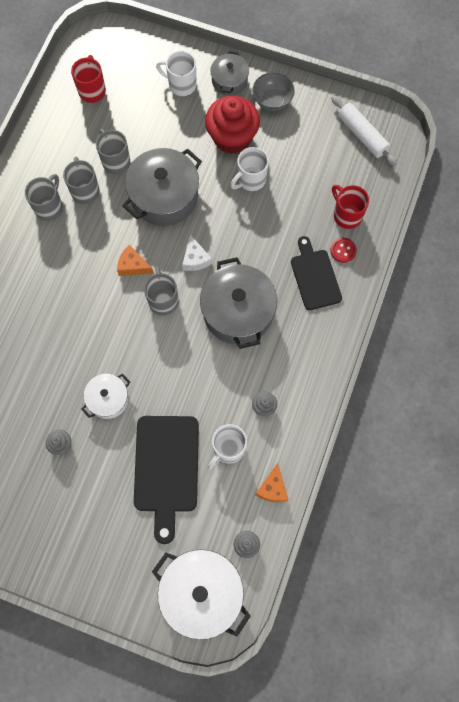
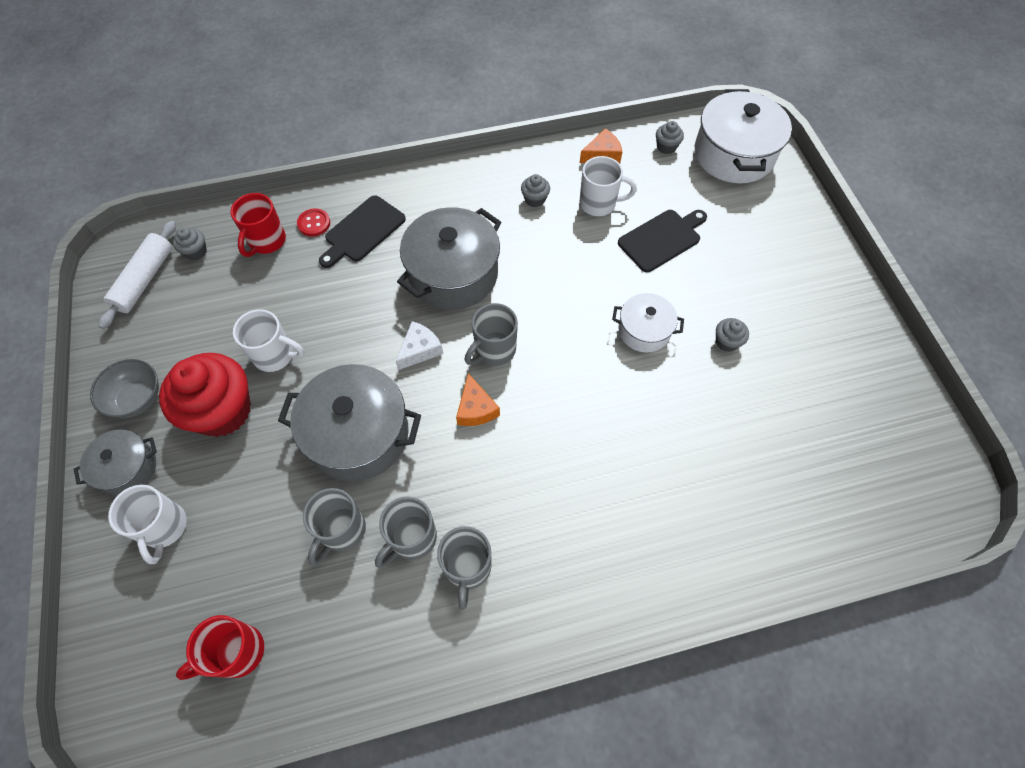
camera: 125 degrees left, 10 degrees down
grey mug [25,174,63,221] -> grey mug turned 75 degrees counterclockwise [437,526,492,610]
black cutting board [134,416,199,544] -> black cutting board [618,210,707,273], size x0.66
none -> grey cupcake [173,227,207,260]

